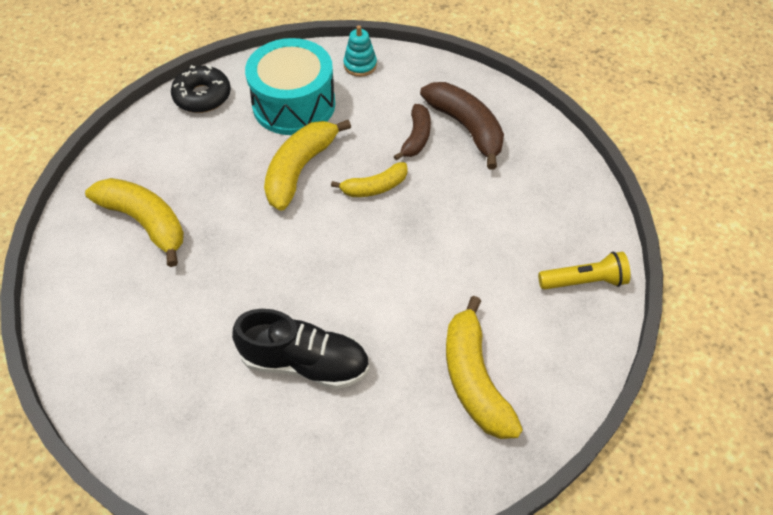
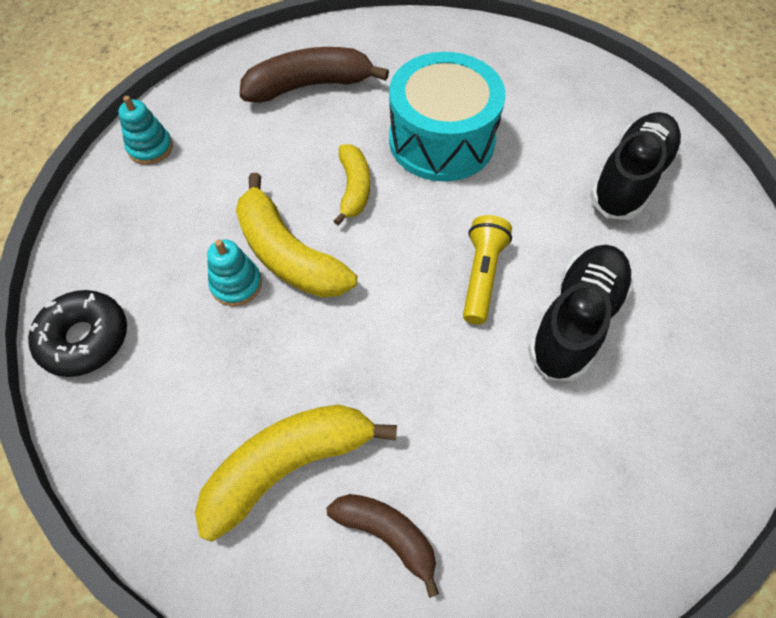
camera: 70 degrees left, 5 degrees up
turquoise drum [245,38,335,135] -> turquoise drum moved to [389,52,506,181]
brown banana [394,104,431,161] -> brown banana moved to [327,494,439,598]
yellow banana [446,296,523,439] -> black shoe [590,112,682,220]
yellow flashlight [538,252,631,290] -> yellow flashlight moved to [463,215,512,324]
none -> turquoise stacking toy [207,239,262,306]

